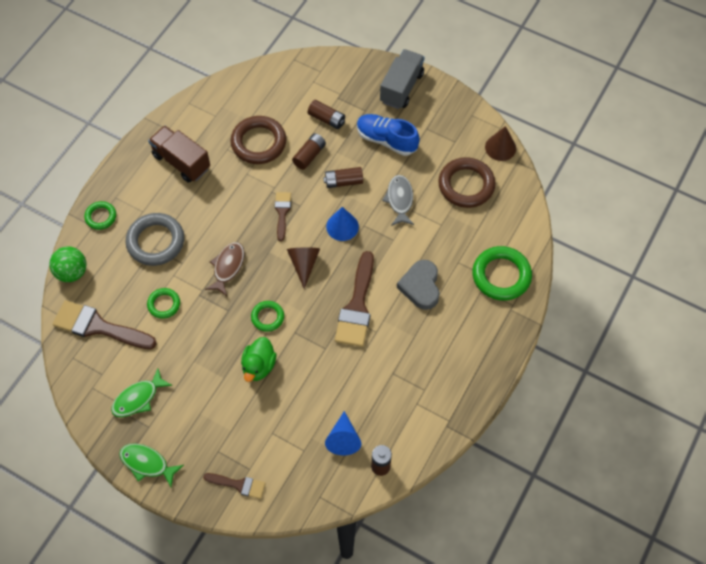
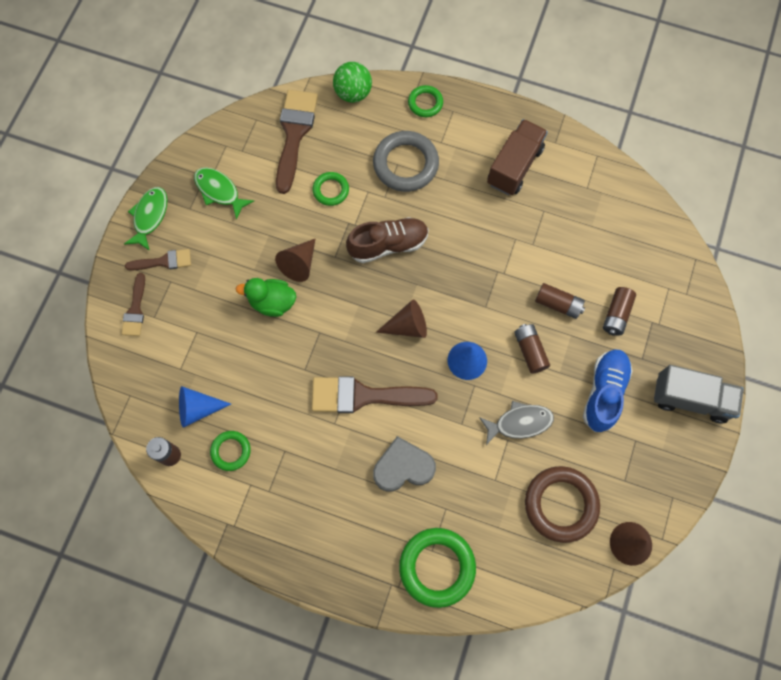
camera: 80 degrees right, 10 degrees up
brown fish [205,242,245,296] -> brown shoe [346,217,429,263]
brown ring [230,116,286,164] -> none
green ring [251,301,284,332] -> green ring moved to [210,431,251,471]
brown brush [275,192,291,241] -> brown brush moved to [125,249,191,271]
none -> brown cone [275,238,316,282]

